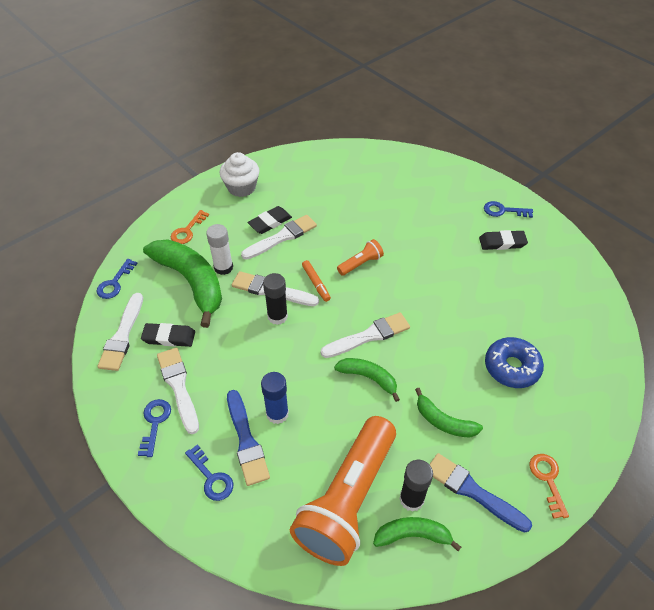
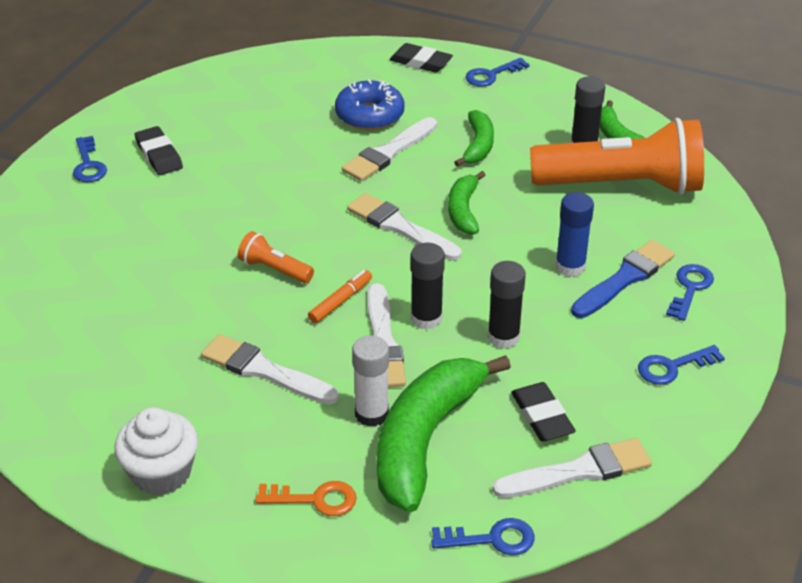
camera: 115 degrees left, 10 degrees down
white brush [157,348,199,434] -> white brush moved to [342,117,437,181]
black eraser [248,206,292,234] -> black eraser moved to [389,43,453,73]
blue brush [429,453,532,533] -> none
orange key [529,454,569,519] -> blue key [465,58,530,87]
none -> black glue stick [488,261,526,349]

